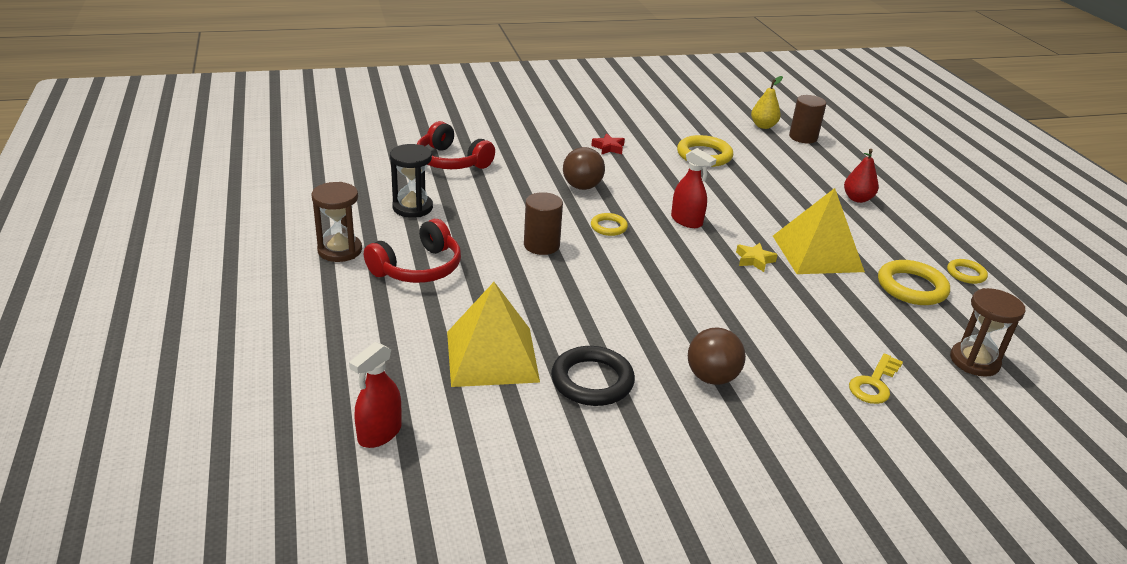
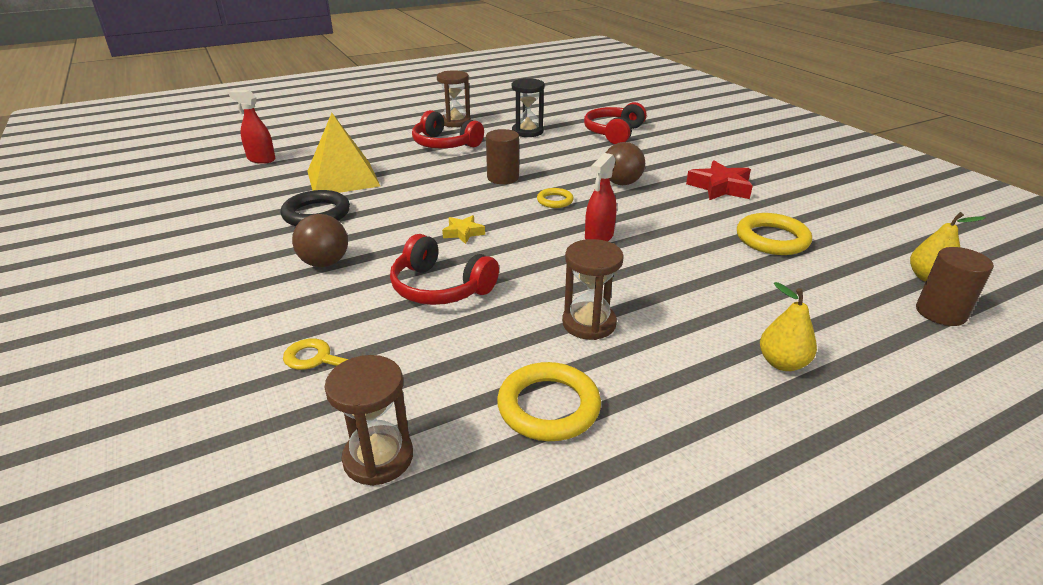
camera: 80 degrees right, 0 degrees up
red star [591,133,625,155] -> red star [686,160,753,200], size x1.73
yellow star [736,243,778,272] -> yellow star moved to [442,215,485,244]
yellow pyramid [773,188,865,274] -> brown hourglass [562,239,624,340]
red pear [844,149,879,203] -> yellow pear [760,282,817,371]
yellow ring [947,259,988,284] -> none
none -> red headphones [390,234,499,305]

